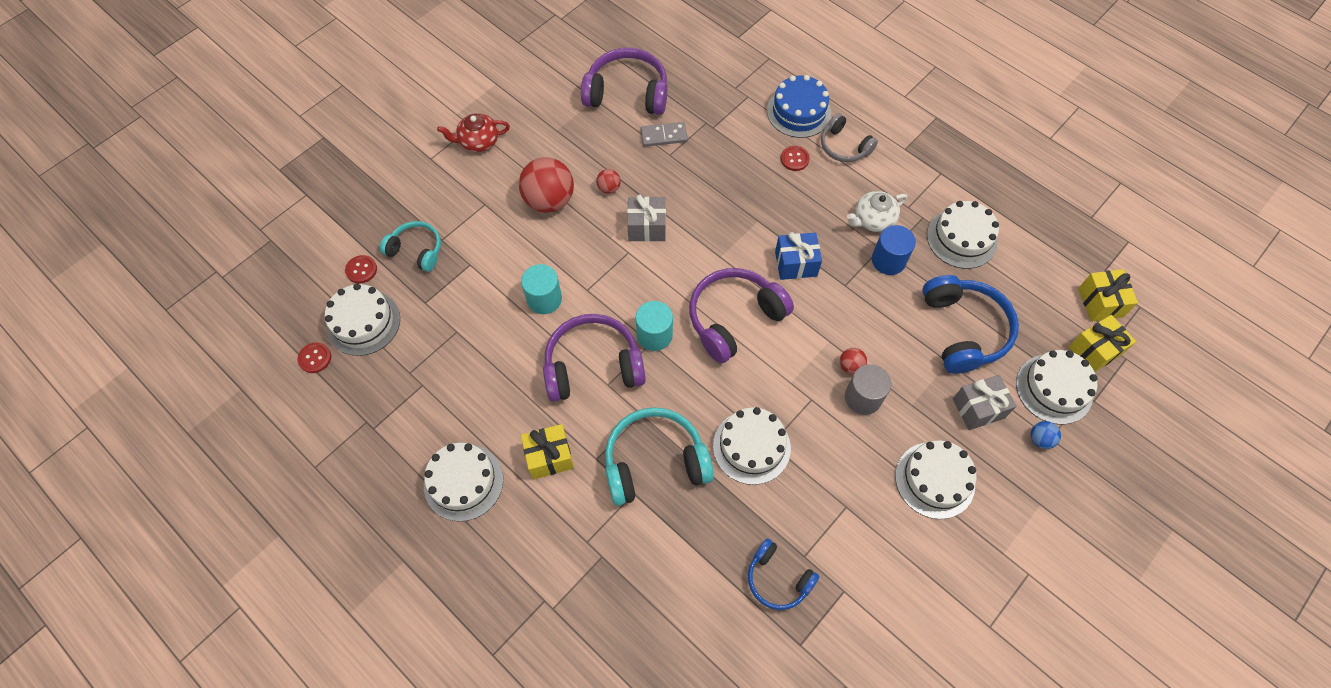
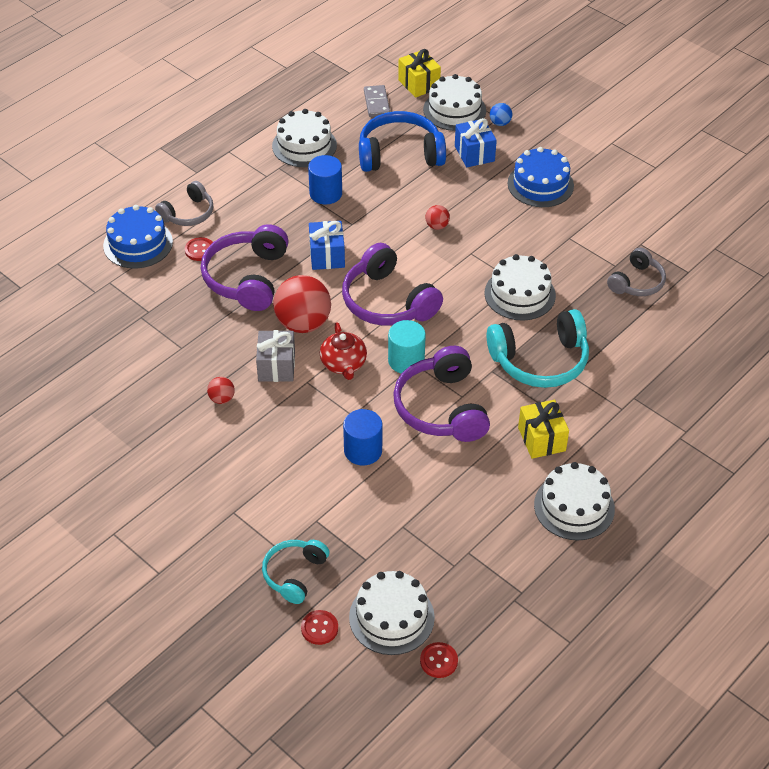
camera: 90 degrees left, 15 degrees down
red teapot [437,113,510,152] -> red teapot moved to [320,322,367,380]
red ball [519,157,574,213] -> red ball moved to [273,275,331,333]
turquoise cylinder [521,264,562,314] -> blue cylinder [343,409,382,465]
purple headphones [581,48,668,115] -> purple headphones moved to [201,224,289,311]
turquoise headphones [605,407,714,506] -> turquoise headphones turned 90 degrees counterclockwise [486,309,589,388]
grey domino [640,122,688,147] -> grey domino moved to [364,85,390,117]
blue headphones [748,539,820,610] -> grey headphones [607,247,666,296]
grey cylinder [845,364,891,415] -> none
white teapot [847,191,907,232] -> none
white cake [895,440,977,519] -> blue cake [508,147,574,207]
grey gift [953,375,1017,430] -> blue gift [455,118,497,167]
yellow gift [1078,269,1138,322] -> none

